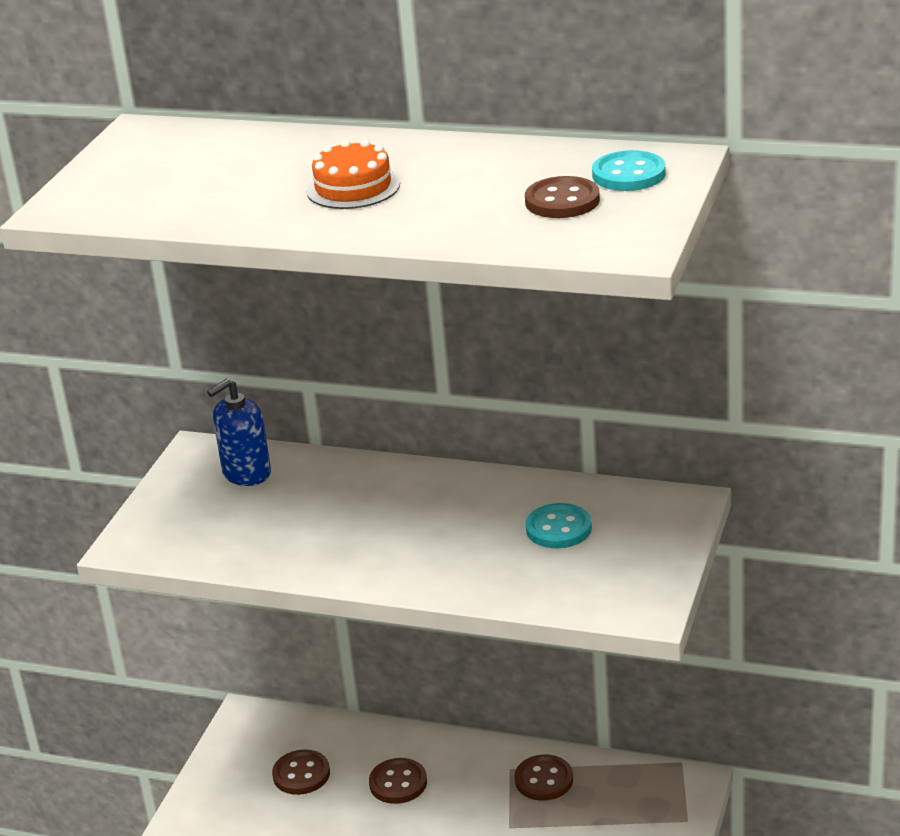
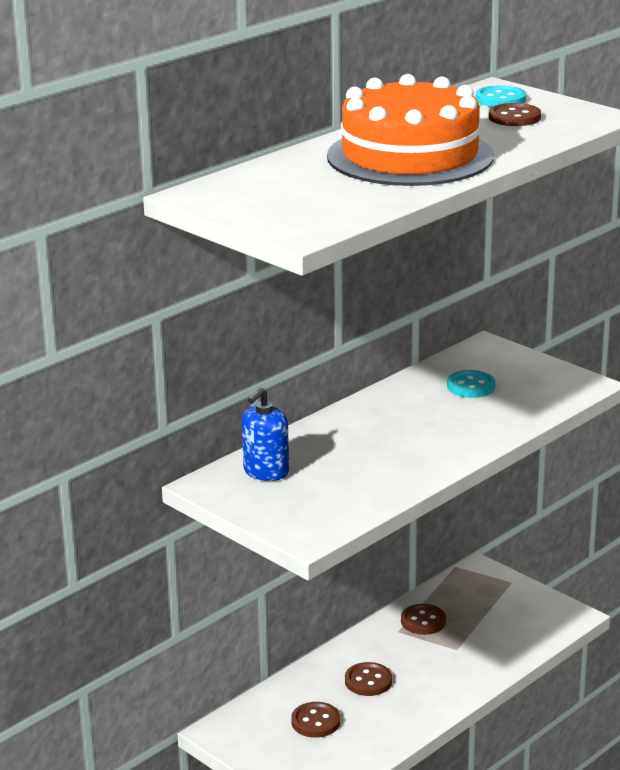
camera: 65 degrees left, 5 degrees down
blue soap dispenser [207,378,271,486] -> blue soap dispenser turned 45 degrees clockwise [242,387,289,481]
orange cake [306,140,400,209] -> orange cake [327,74,494,186], size x2.32

